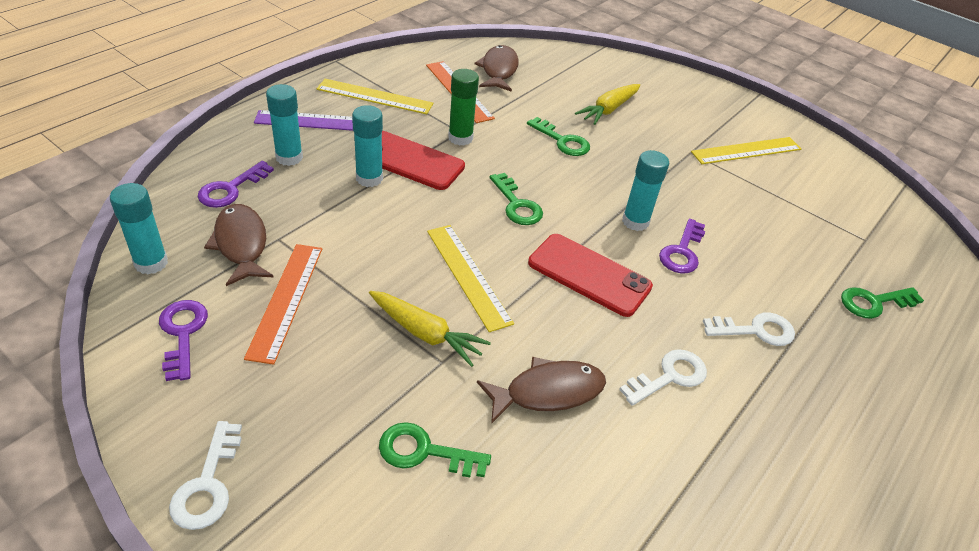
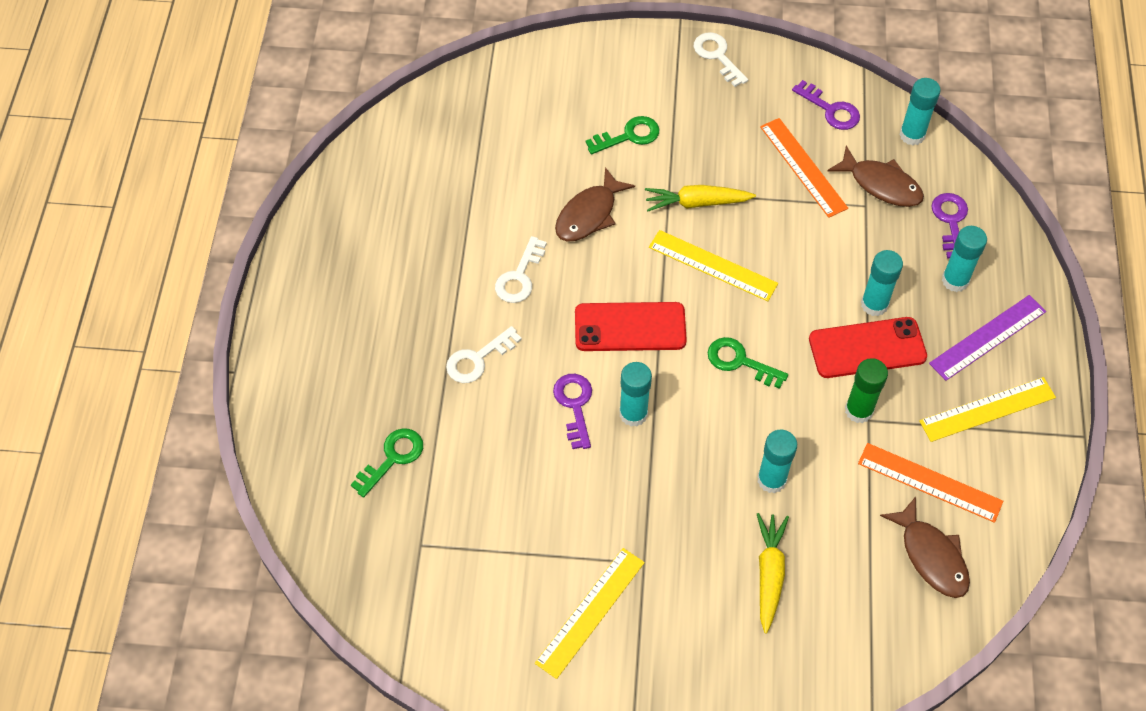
camera: 150 degrees right, 15 degrees up
green key [527,117,590,156] -> turquoise glue stick [757,429,797,493]

